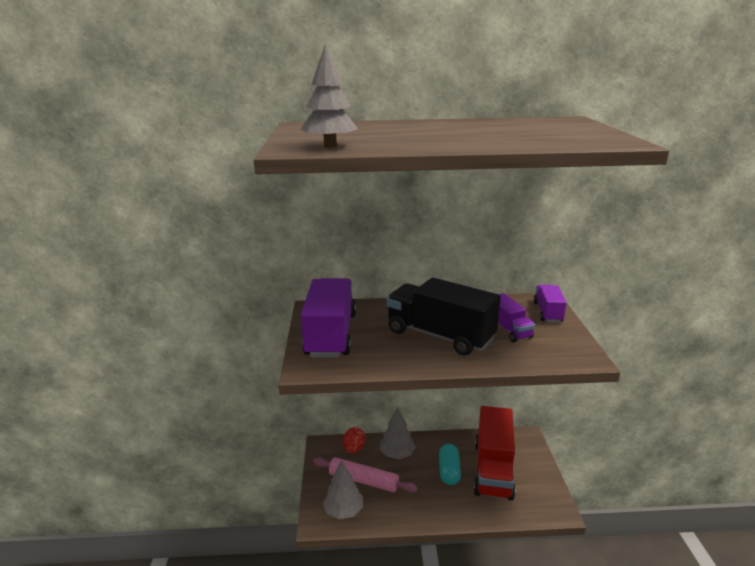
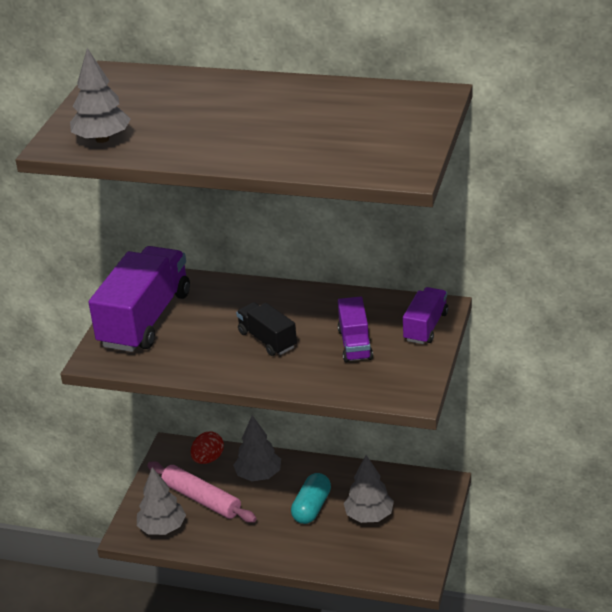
camera: 20 degrees right, 10 degrees up
black truck [386,278,501,356] -> black truck [236,302,297,356], size x0.52
red truck [474,406,516,500] -> grey tree [344,455,394,523]

